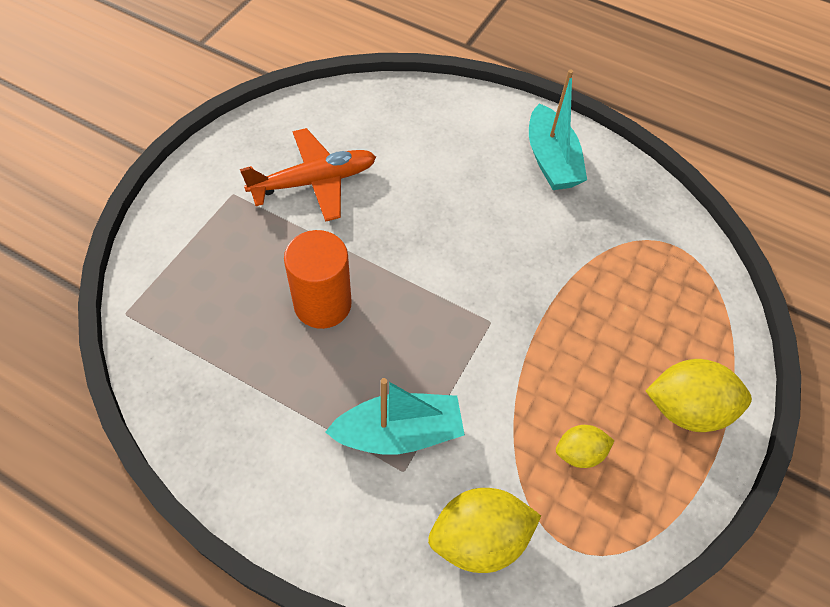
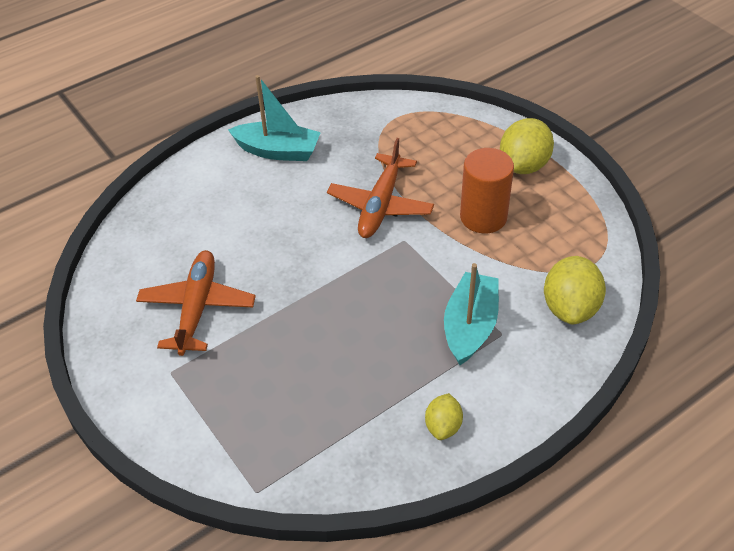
camera: 60 degrees left, 10 degrees down
orange cylinder [284,230,352,329] -> orange cylinder moved to [460,148,514,233]
yellow lemon [556,425,614,468] -> yellow lemon moved to [425,393,463,440]
none -> orange plane [327,138,434,238]

